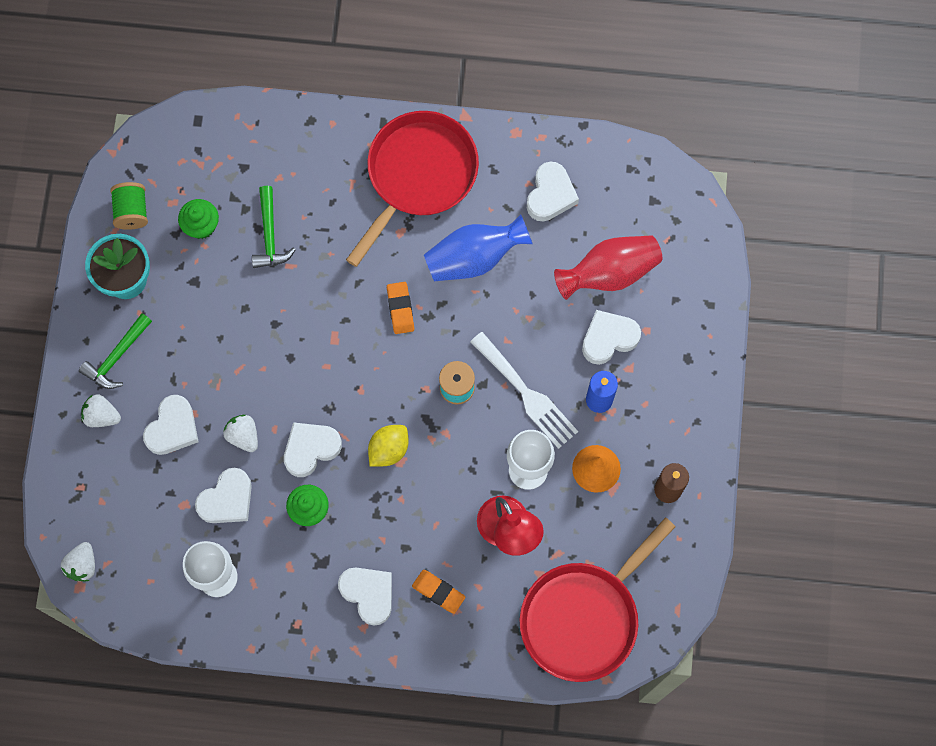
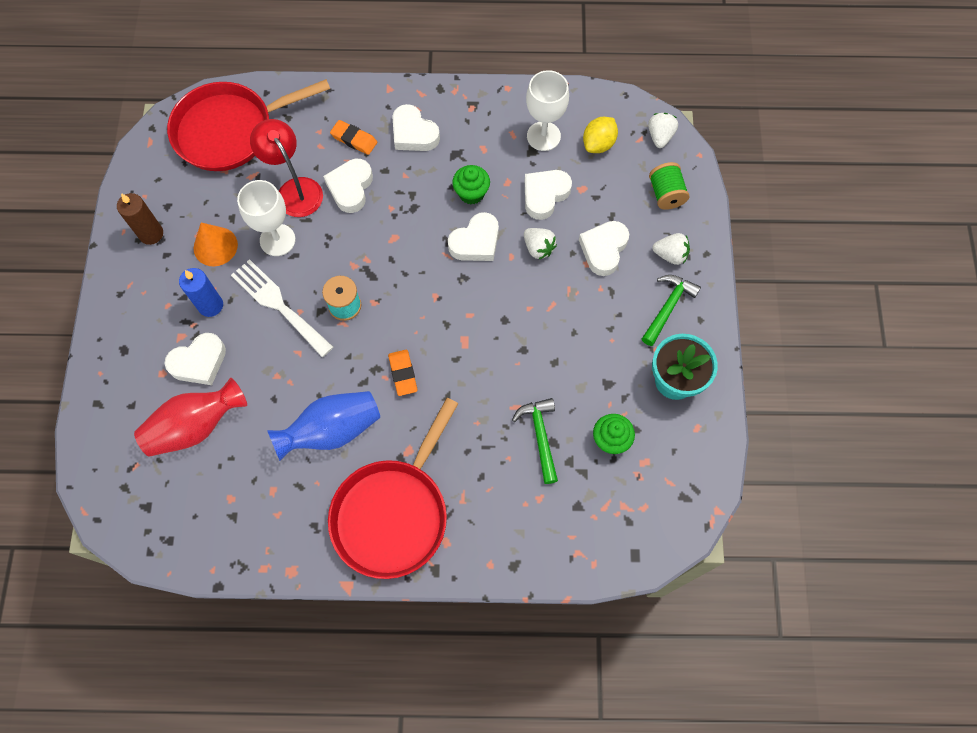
camera: 175 degrees right, 5 degrees down
green spool [110,182,148,230] -> green spool moved to [649,162,689,210]
yellow lemon [368,425,409,467] -> yellow lemon moved to [583,117,618,153]
red pan [520,517,676,682] -> red pan turned 150 degrees counterclockwise [167,79,330,171]
white heart [527,161,579,222] -> white heart moved to [323,159,373,213]

